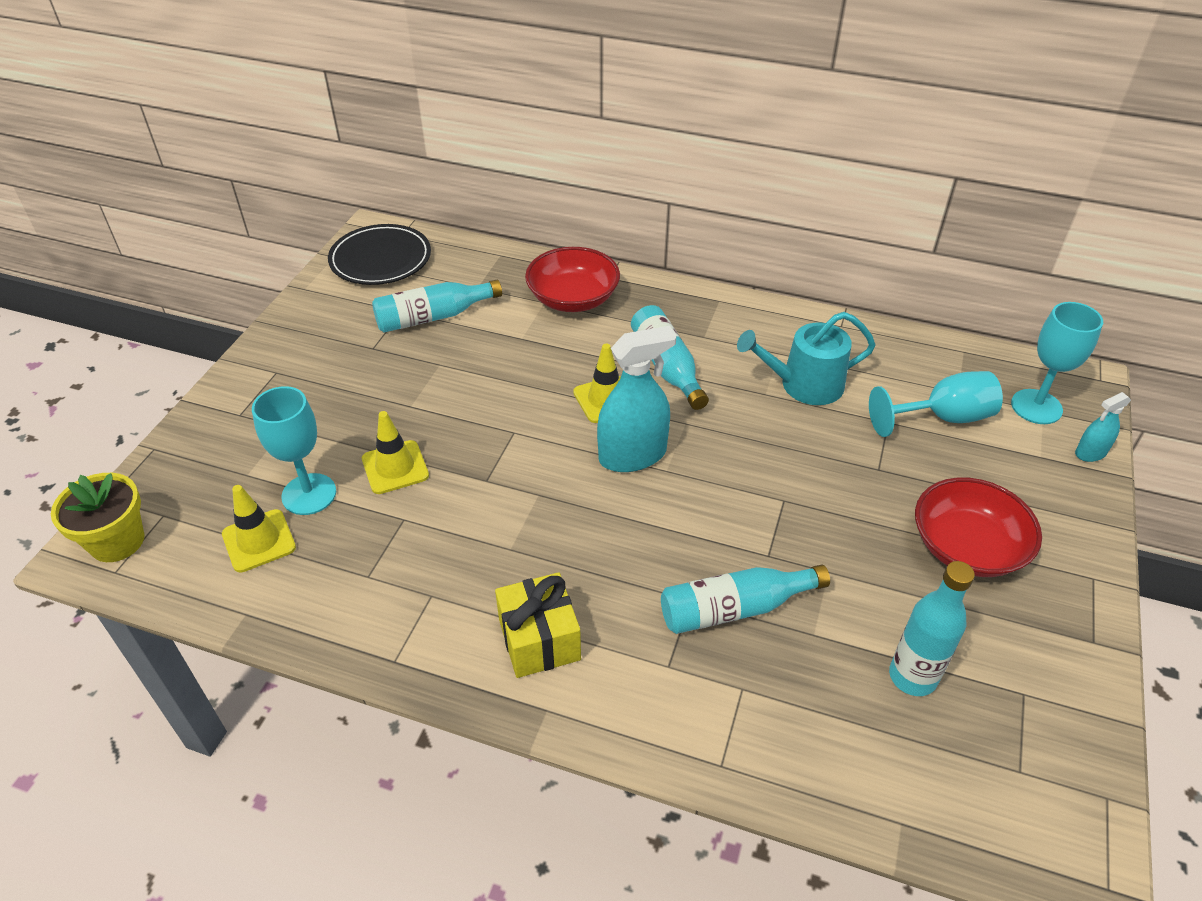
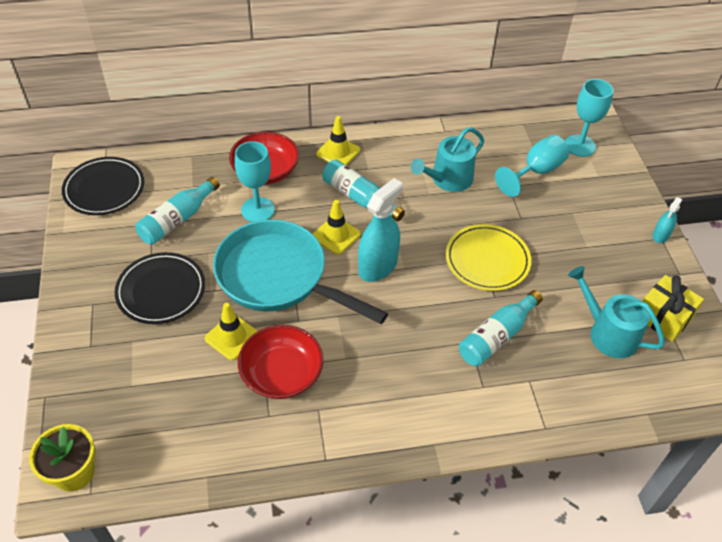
camera: 30 degrees left, 5 degrees up
yellow traffic cone [222,485,296,573] -> yellow traffic cone moved to [316,116,360,165]
turquoise goblet [252,386,336,515] -> turquoise goblet moved to [235,141,275,222]
yellow gift [495,572,581,678] -> yellow gift moved to [642,275,704,342]
turquoise bottle [889,561,975,696] -> turquoise watering can [568,266,665,358]
red bowl [915,477,1042,577] -> red bowl moved to [238,325,324,399]
turquoise spray bottle [1075,392,1131,462] -> turquoise spray bottle moved to [653,197,682,243]
none -> black plate [115,252,205,324]
none -> turquoise pan [213,220,388,324]
none -> yellow plate [446,224,531,291]

